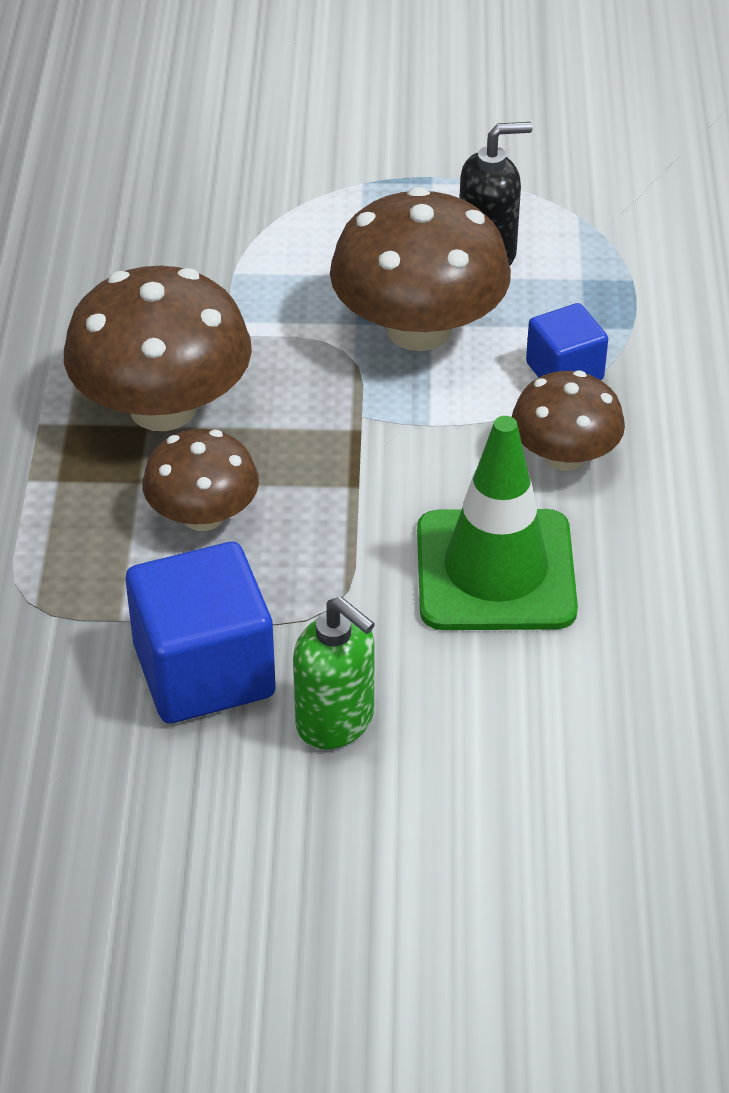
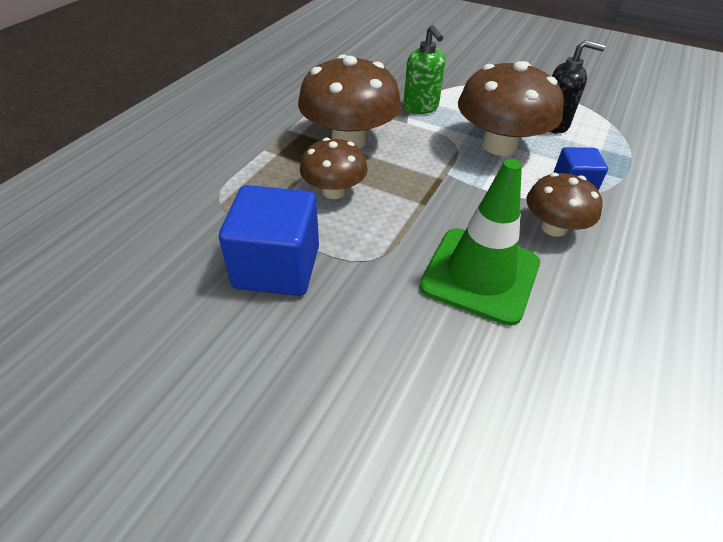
camera: 25 degrees right, 0 degrees up
green soap dispenser [293,597,375,749] -> green soap dispenser moved to [403,25,445,114]

